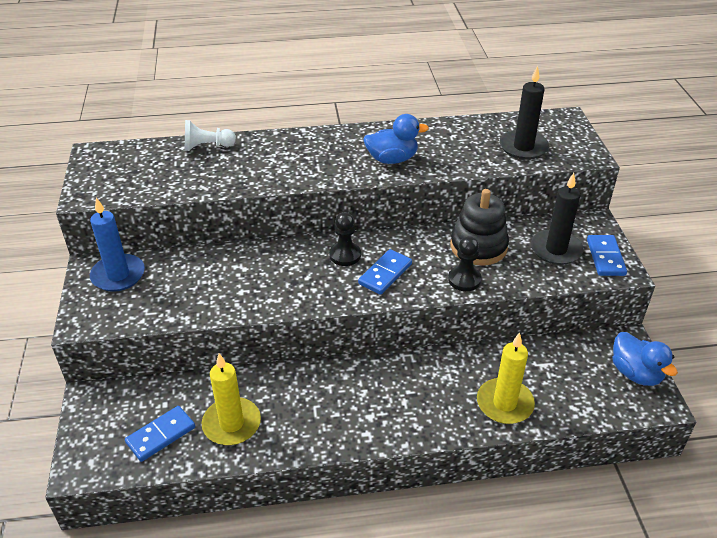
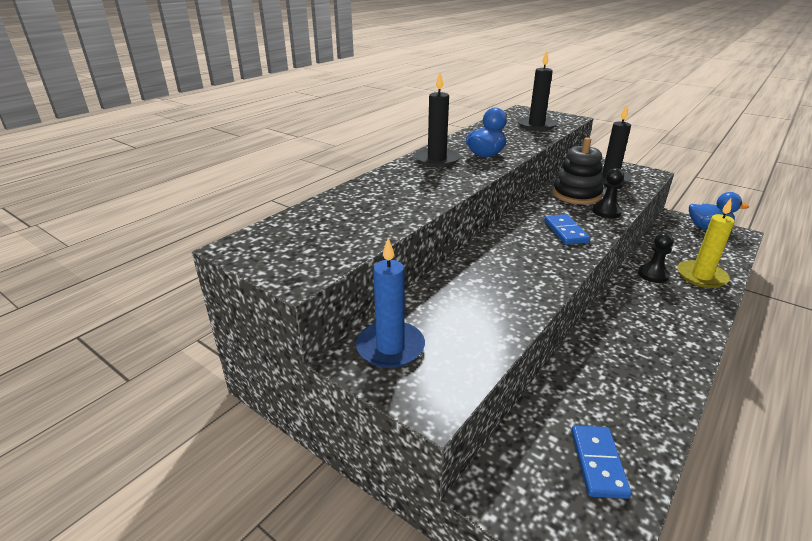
camera: 45 degrees left, 10 degrees down
white pawn [185,120,236,151] -> none
yellow candle [202,353,261,445] -> none
black pawn [329,212,361,266] -> black pawn moved to [638,233,674,283]
blue domino [587,235,627,276] -> none
none -> black candle [414,73,460,167]

